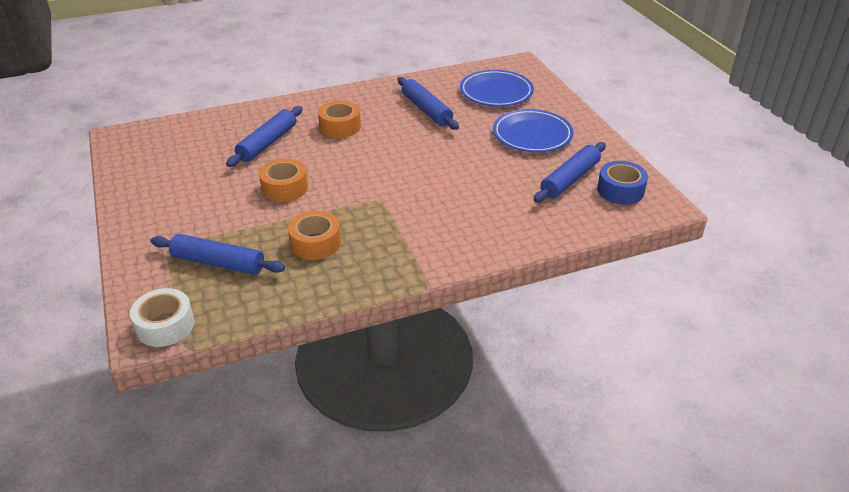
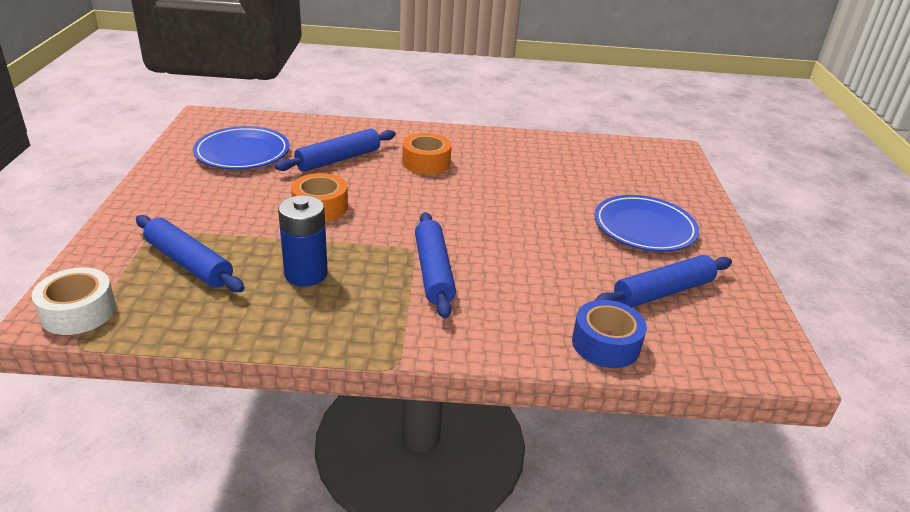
camera: 20 degrees right, 5 degrees down
orange tape [288,211,341,260] -> blue battery [278,195,328,287]
blue rolling pin [398,77,459,130] -> blue rolling pin moved to [415,212,456,318]
blue plate [460,70,534,106] -> blue plate moved to [193,126,290,170]
blue tape [597,161,648,204] -> blue tape moved to [572,300,647,368]

